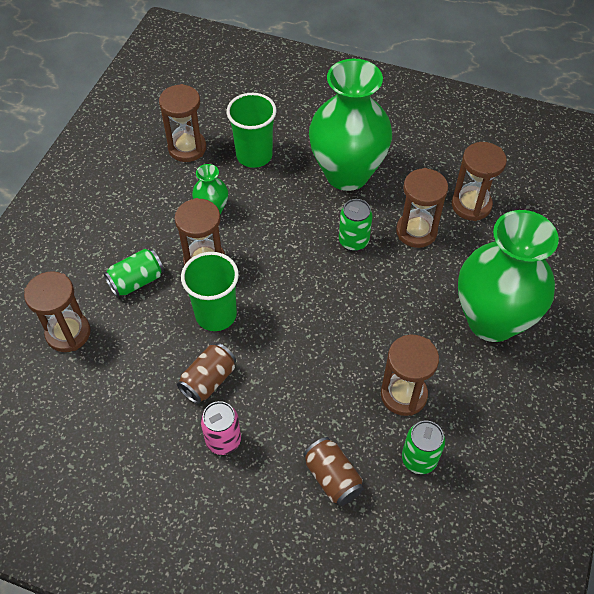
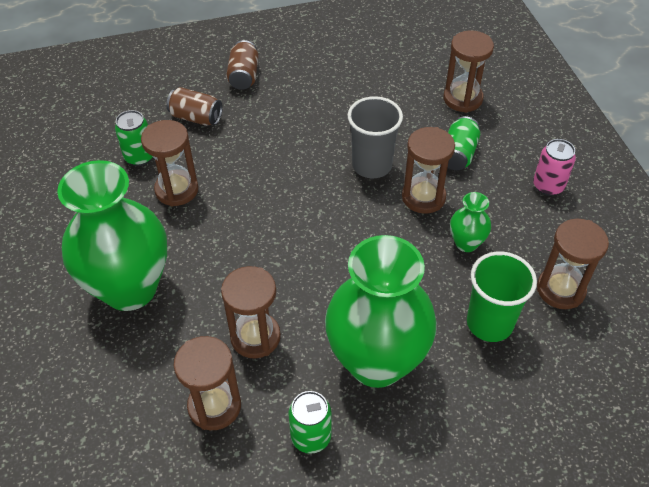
camera: 145 degrees right, 5 degrees down
brown can [177,343,236,404] -> brown can moved to [226,40,259,90]
green cup [181,252,239,331] -> grey cup [348,96,403,178]
pink can [201,401,241,455] -> pink can moved to [533,139,576,196]
green can [339,199,373,251] -> green can moved to [288,391,332,454]

